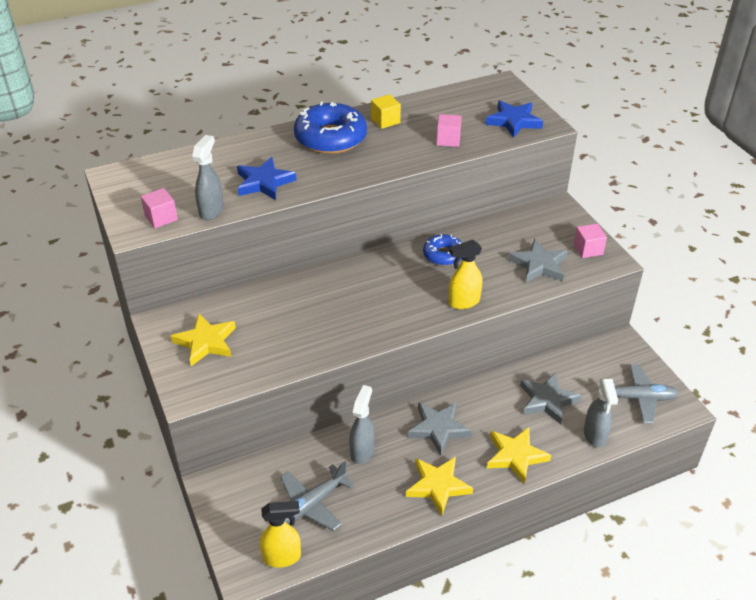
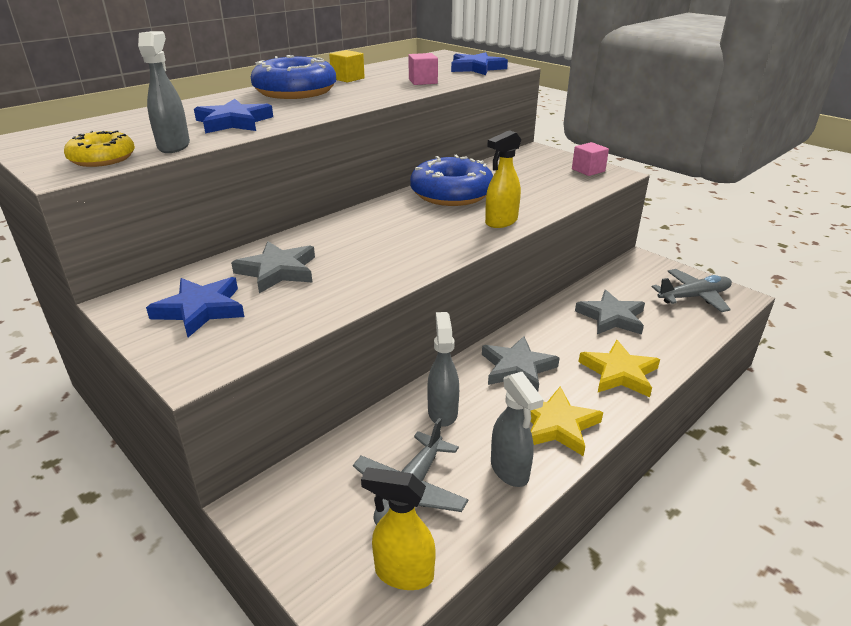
camera: 20 degrees left, 10 degrees down
pink cube [141,188,178,228] -> yellow donut [64,130,135,167]
yellow star [171,313,236,366] -> blue star [146,277,244,337]
yellow spray bottle [260,501,301,568] -> yellow spray bottle turned 135 degrees counterclockwise [361,468,436,590]
blue donut [423,234,462,266] -> blue donut [410,155,493,206], size x1.78
grey star [508,239,568,283] -> grey star moved to [231,241,315,293]
grey spray bottle [584,378,618,448] -> grey spray bottle moved to [491,372,544,487]

